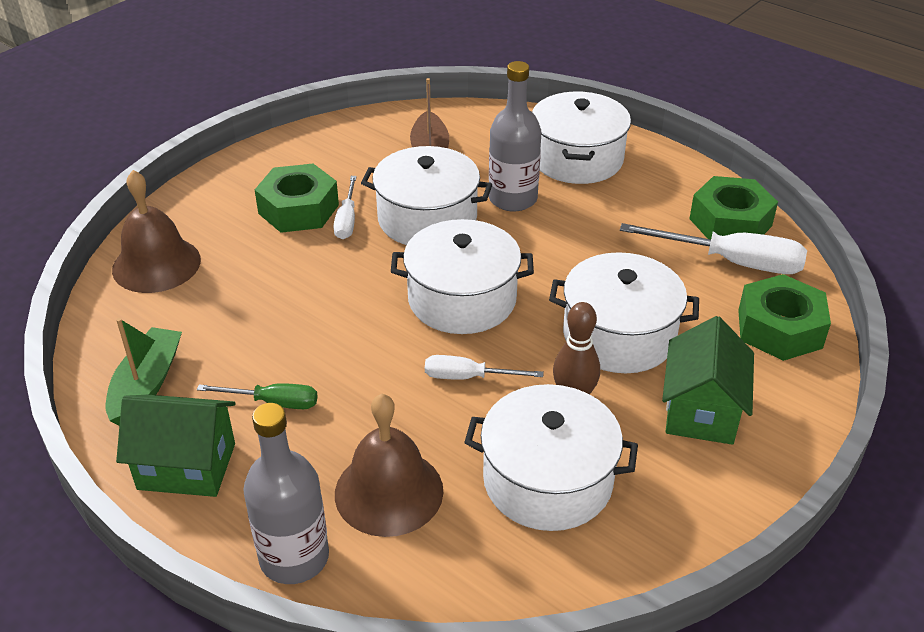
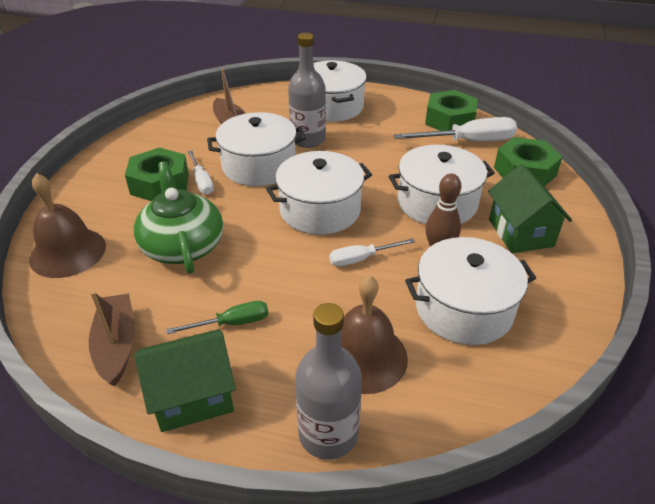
camera: 25 degrees left, 0 degrees up
green boat [106,318,182,426] -> brown boat [89,291,135,386]
none -> green teapot [134,162,223,274]

